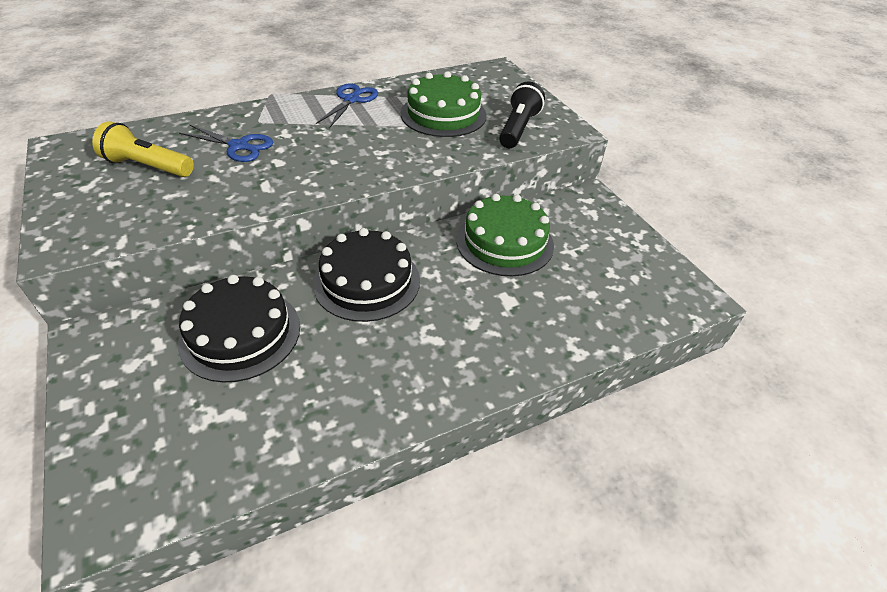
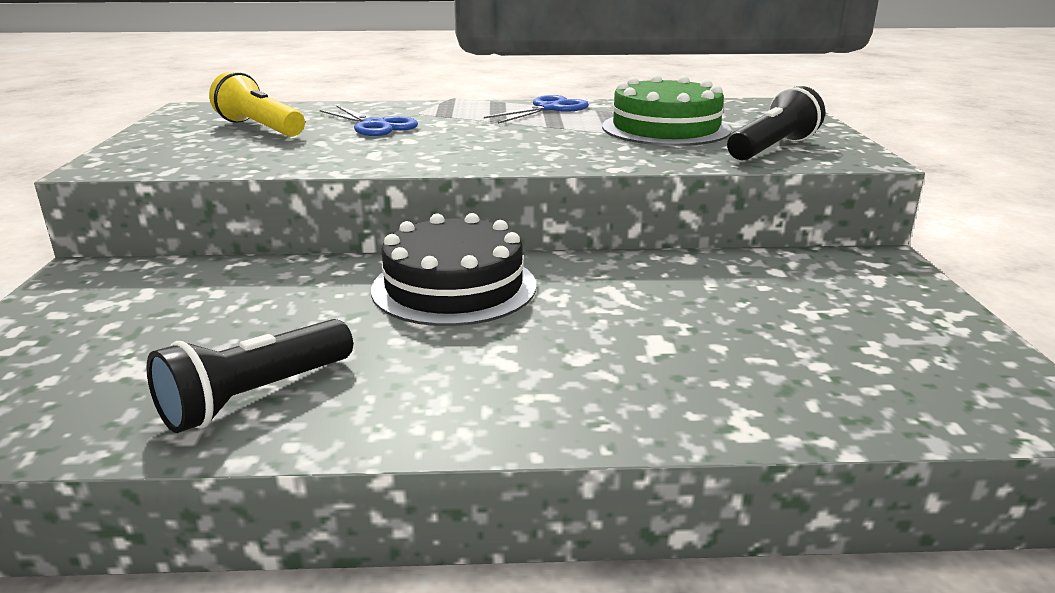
camera: 25 degrees right, 20 degrees down
black cake [178,275,300,382] -> none
green cake [456,194,554,276] -> none
none -> black flashlight [146,319,353,433]

